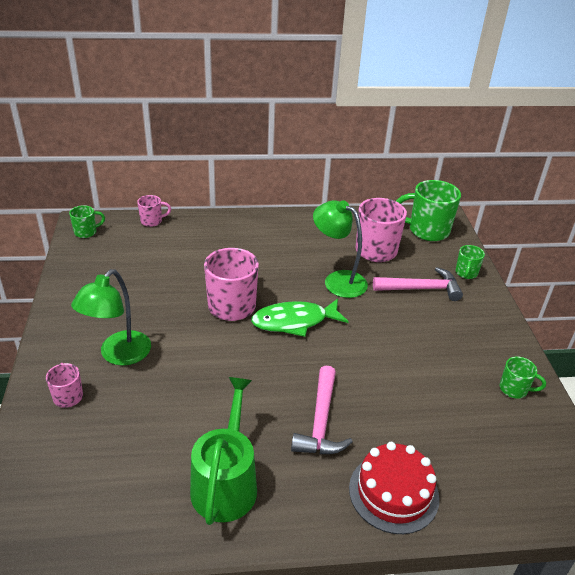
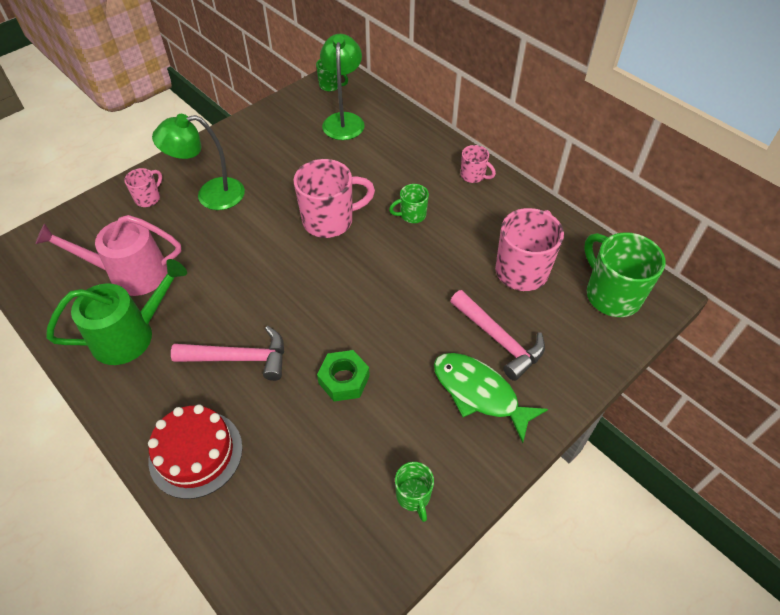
camera: 55 degrees right, 15 degrees up
pink mug [137,195,171,227] -> pink mug moved to [461,145,496,183]
green fish [251,299,349,337] -> green fish moved to [434,353,548,443]
pink hammer [291,366,353,454] -> pink hammer turned 150 degrees counterclockwise [171,326,284,381]
green lamp [313,200,368,298] -> green lamp moved to [320,34,365,140]
green mug [456,245,485,279] -> green mug moved to [389,184,429,223]
none -> pink watering can [36,215,181,296]
none -> green nut [317,350,370,402]

